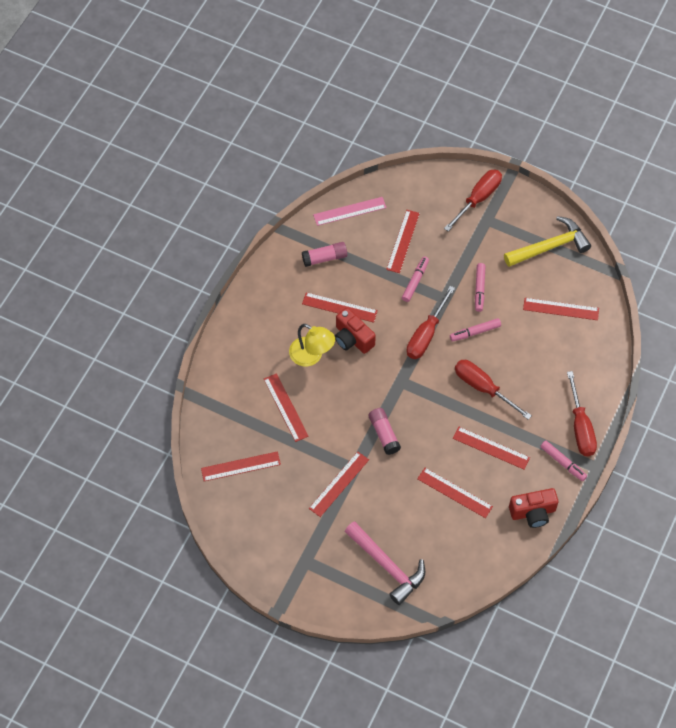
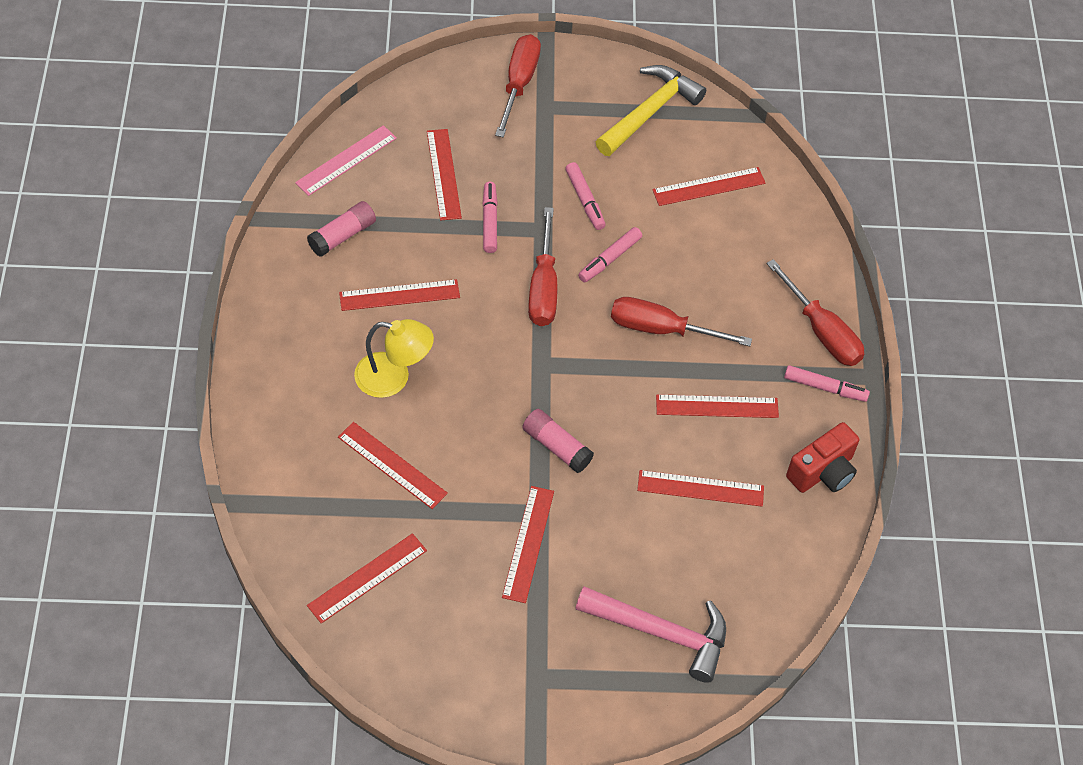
camera: 30 degrees left, 5 degrees down
red camera [335,308,376,354] -> none

